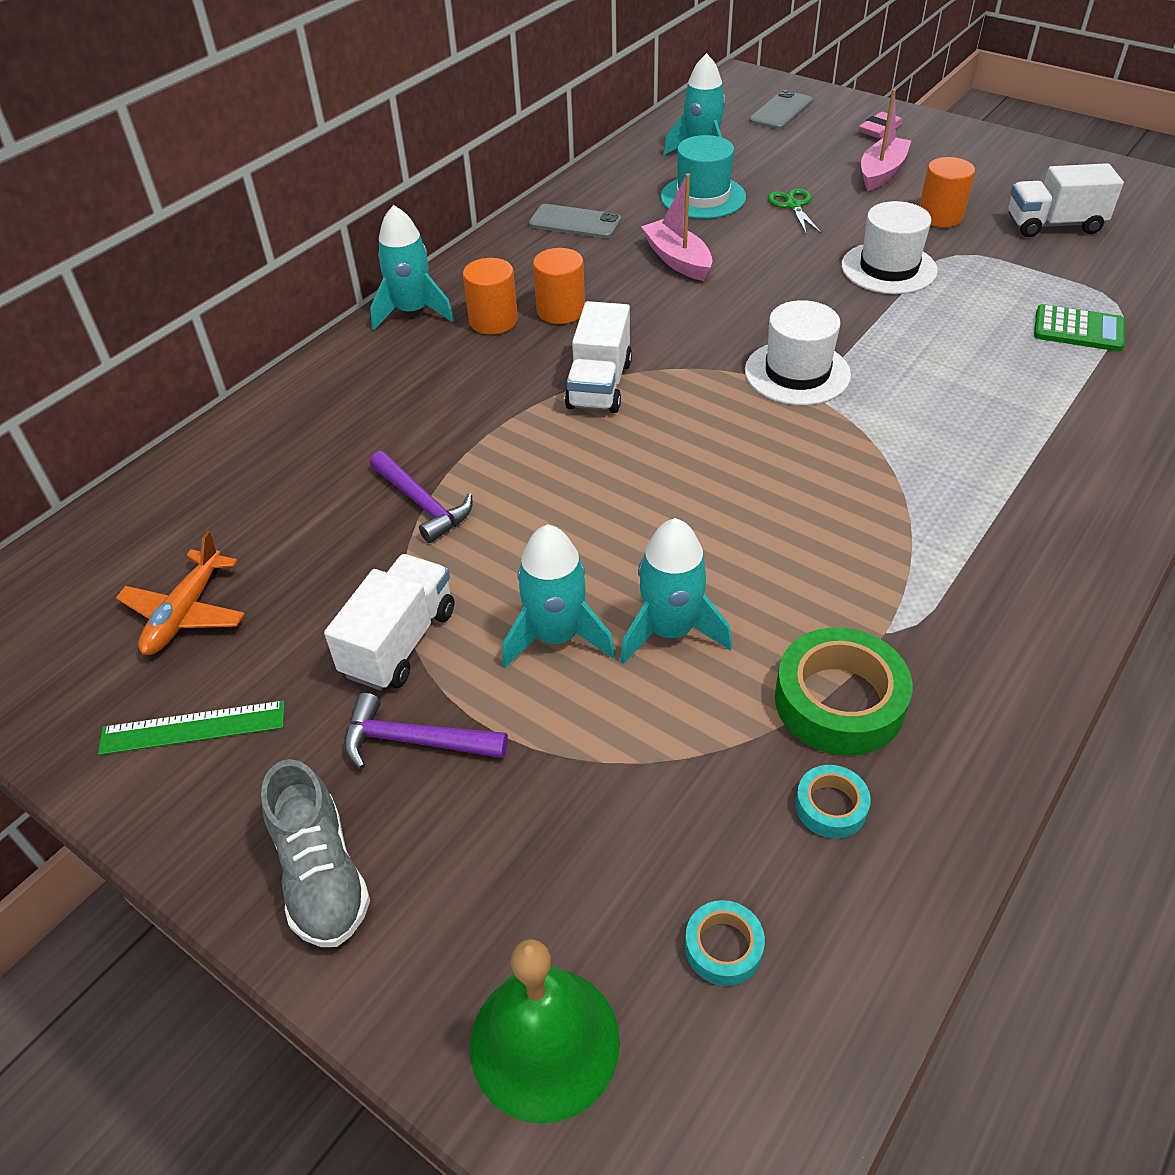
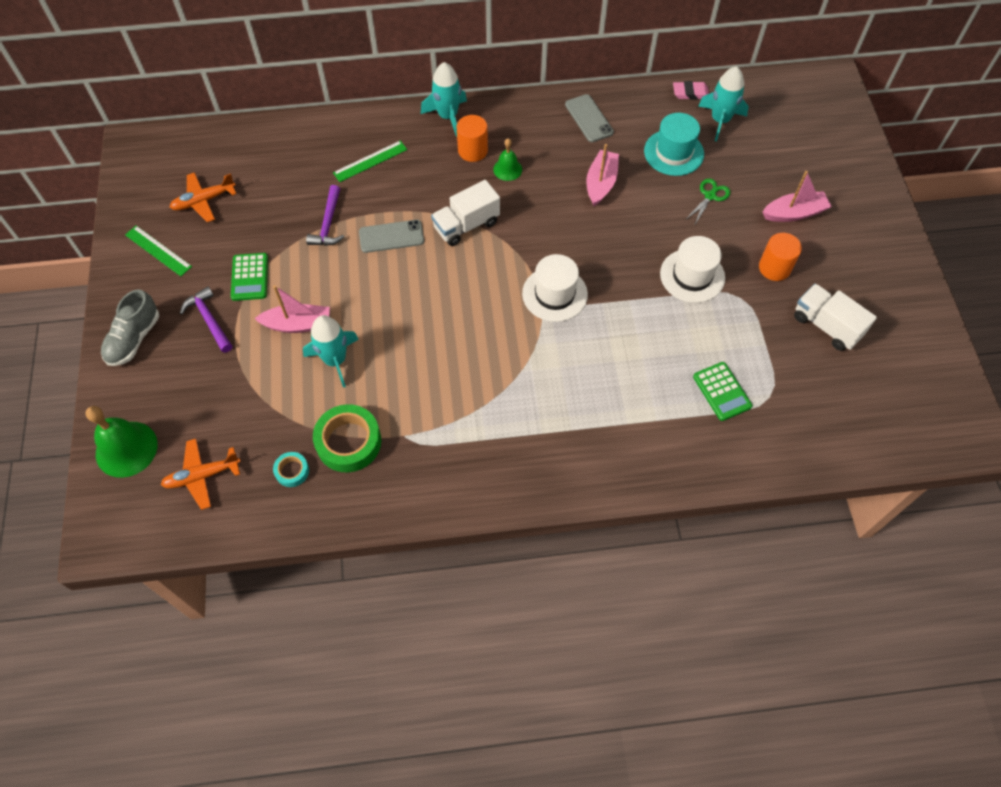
camera: 45 degrees right, 15 degrees up
white truck [324,554,454,690] -> green calculator [231,253,268,301]
turquoise rocket [502,524,615,668] -> pink boat [254,285,330,333]
orange cylinder [533,248,585,324] -> green bell [493,138,522,181]
turquoise tape [685,900,765,986] -> orange plane [161,439,241,510]
grey phone [749,90,813,129] -> grey phone moved to [359,220,424,253]
pink eraser [859,112,903,139] -> pink eraser moved to [673,81,709,100]
none -> green ruler [333,141,407,182]

